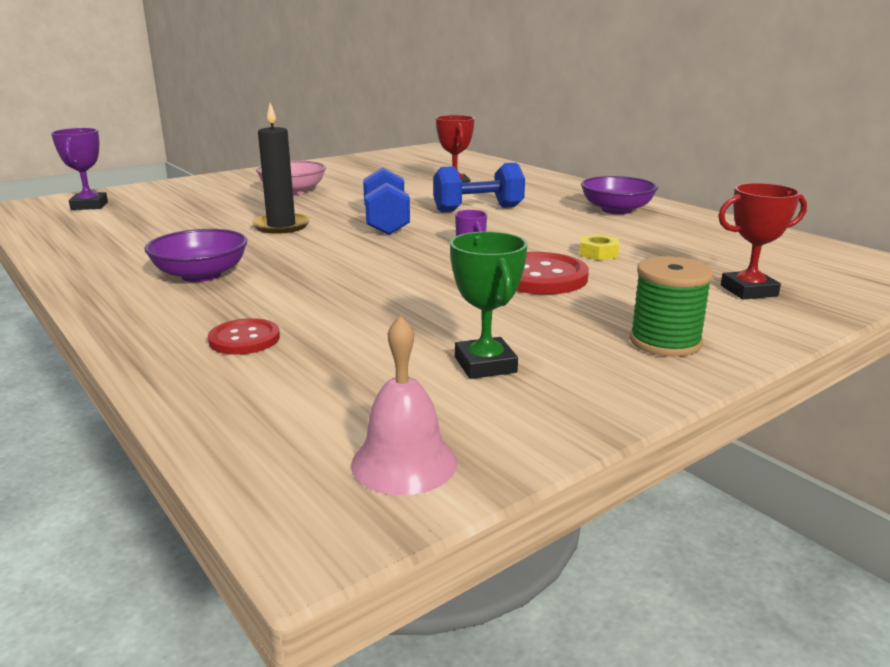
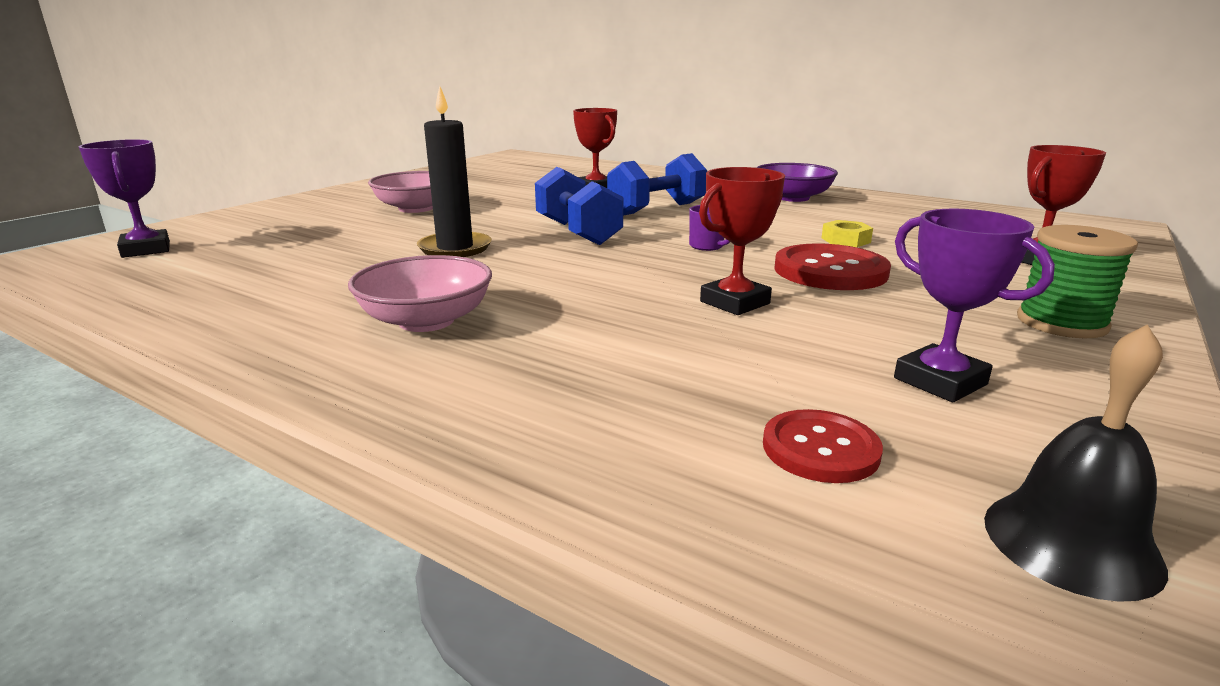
camera: 20 degrees left, 0 degrees up
purple bowl [144,229,247,282] -> pink bowl [348,255,492,332]
red button [208,318,280,355] -> red button moved to [763,409,883,483]
pink bell [351,315,457,495] -> black bell [984,324,1168,602]
green trophy [450,231,527,379] -> purple trophy [894,209,1055,402]
none -> red trophy [699,167,785,315]

